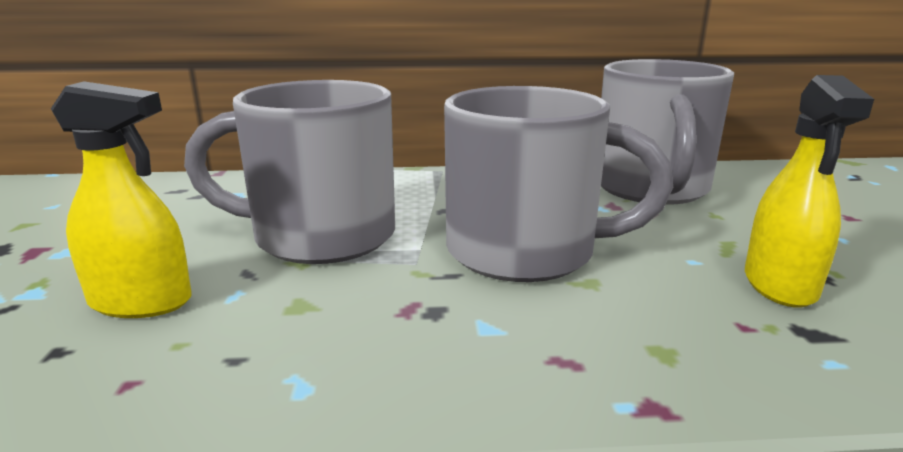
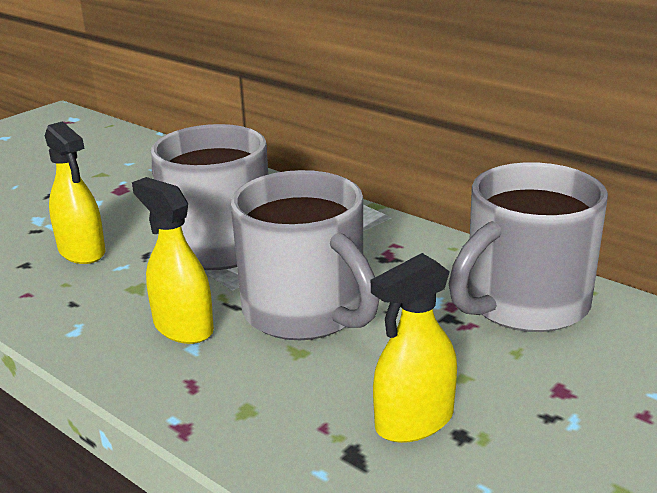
camera: 45 degrees right, 5 degrees up
none -> yellow spray bottle [132,177,214,344]

